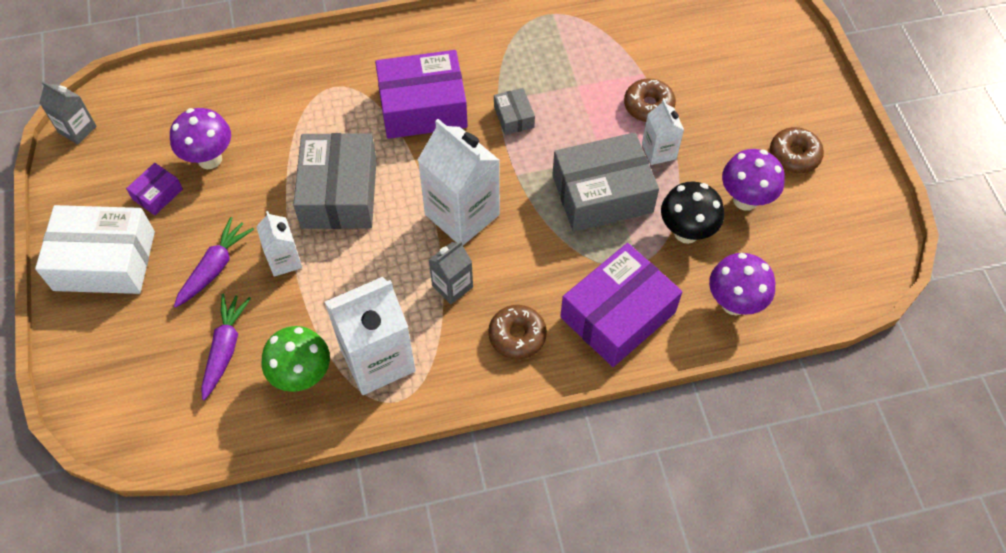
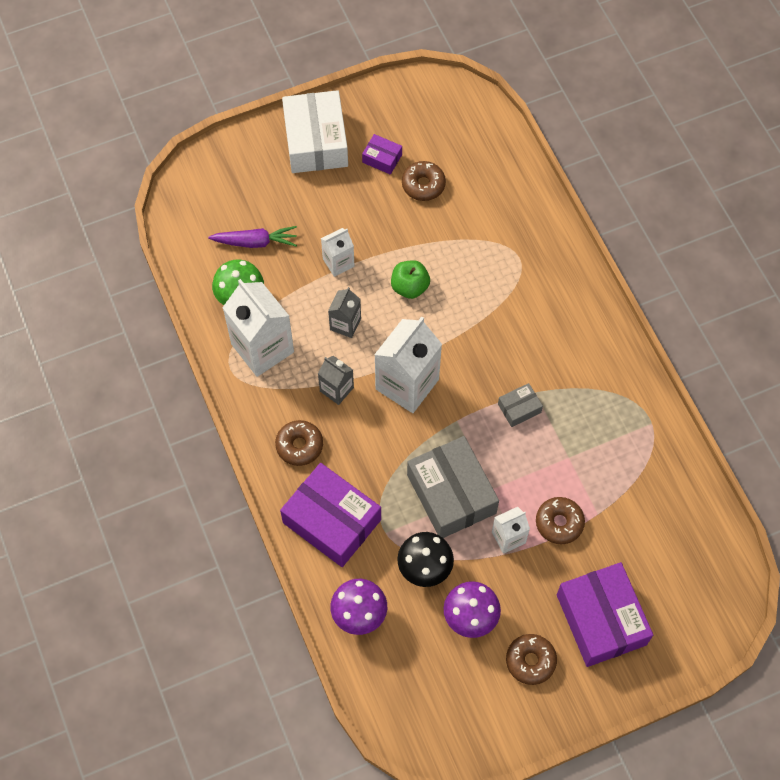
camera: 80 degrees right, 5 degrees up
grey carton [39,81,97,144] -> grey carton moved to [328,287,361,338]
purple mushroom [170,108,231,169] -> brown donut [402,161,446,201]
purple carrot [174,217,254,308] -> none
grey box [293,133,377,229] -> green apple [391,260,430,299]
purple box [375,50,468,139] -> purple box moved to [557,562,653,667]

